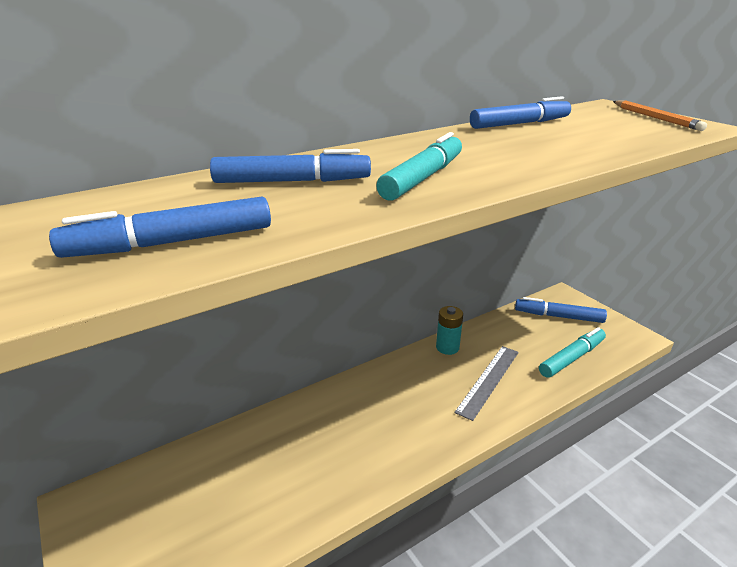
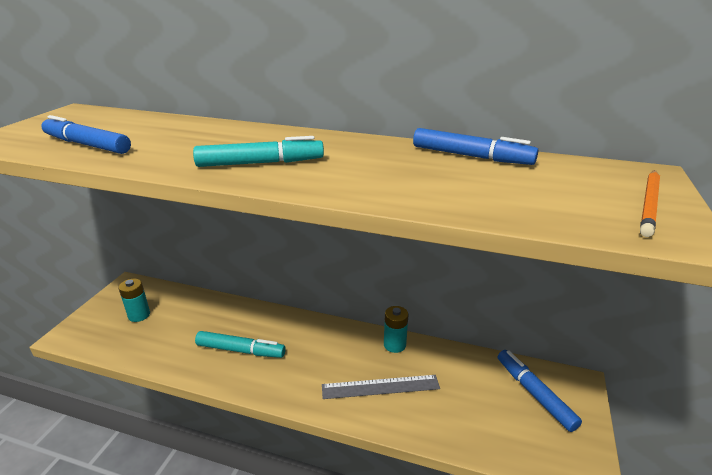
camera: 50 degrees right, 0 degrees up
blue marker [210,149,371,183] -> none
turquoise marker [539,327,606,378] -> turquoise marker moved to [195,331,286,358]
none -> turquoise battery [119,279,150,322]

